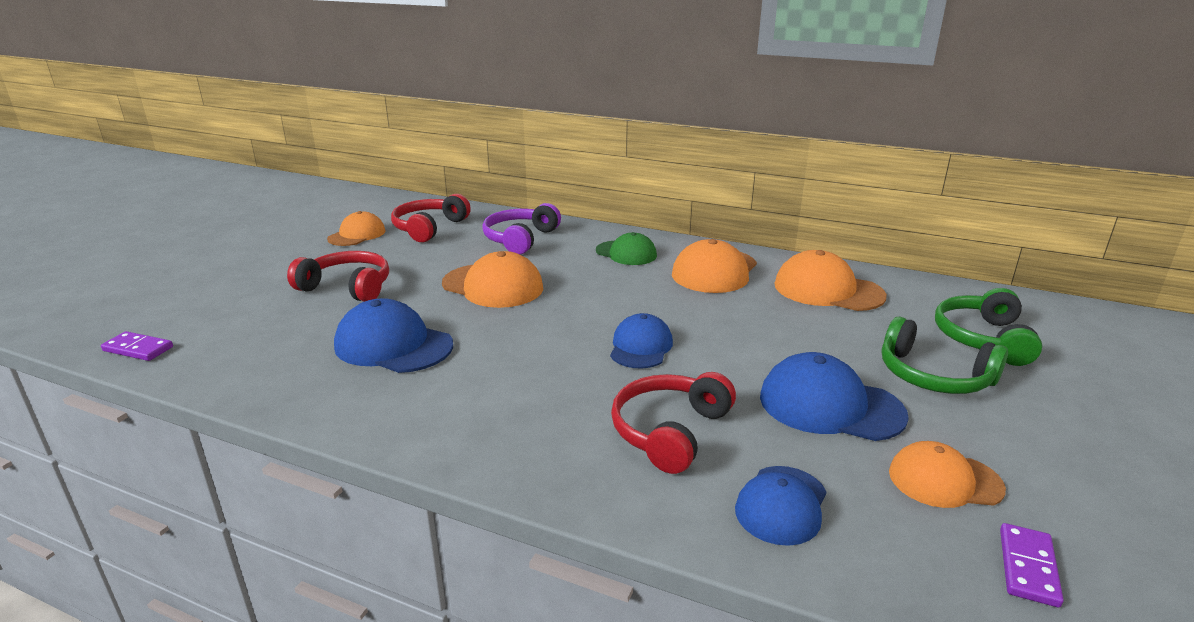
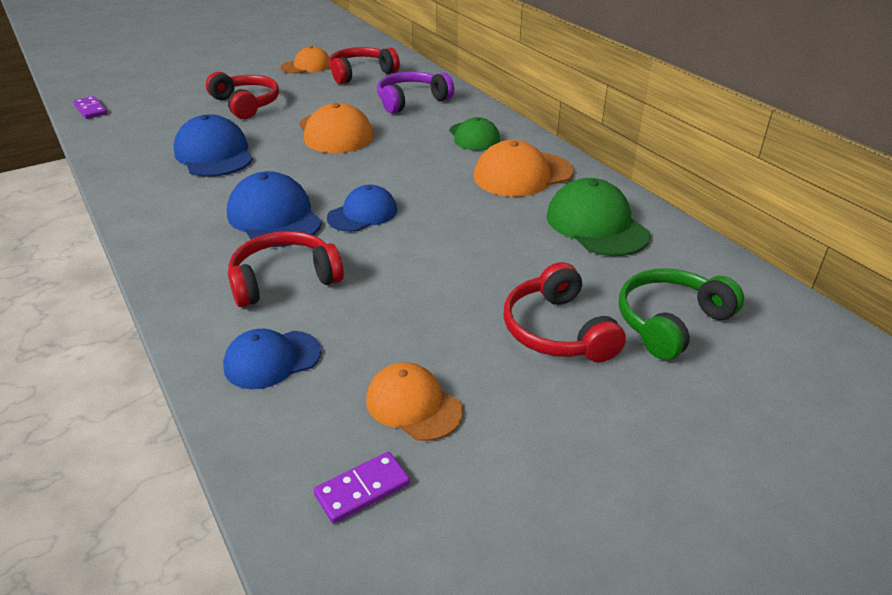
camera: 35 degrees right, 10 degrees up
blue cap [760,352,909,441] -> blue cap moved to [227,171,322,247]
orange cap [774,250,887,311] -> green cap [547,178,650,256]
green headphones [882,317,1008,394] -> red headphones [504,262,626,362]

